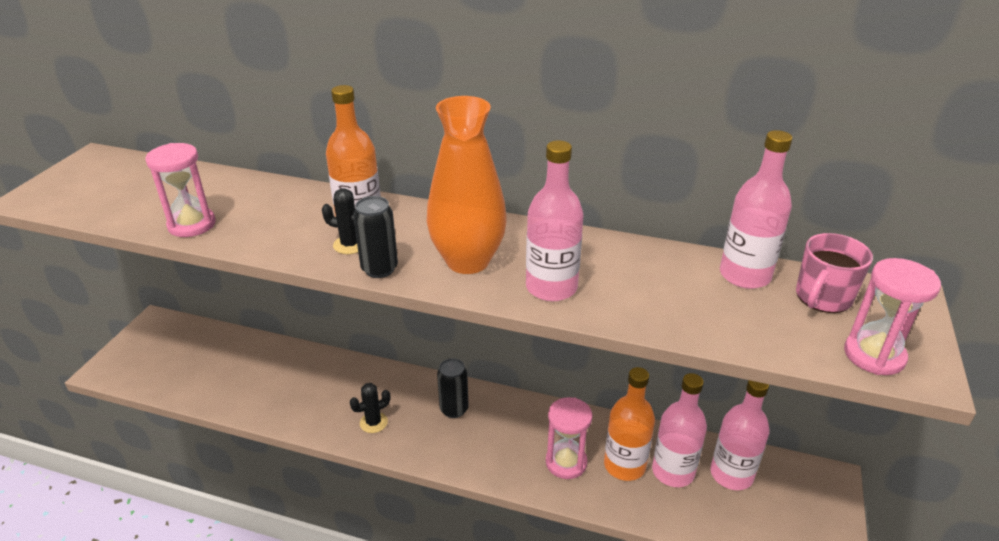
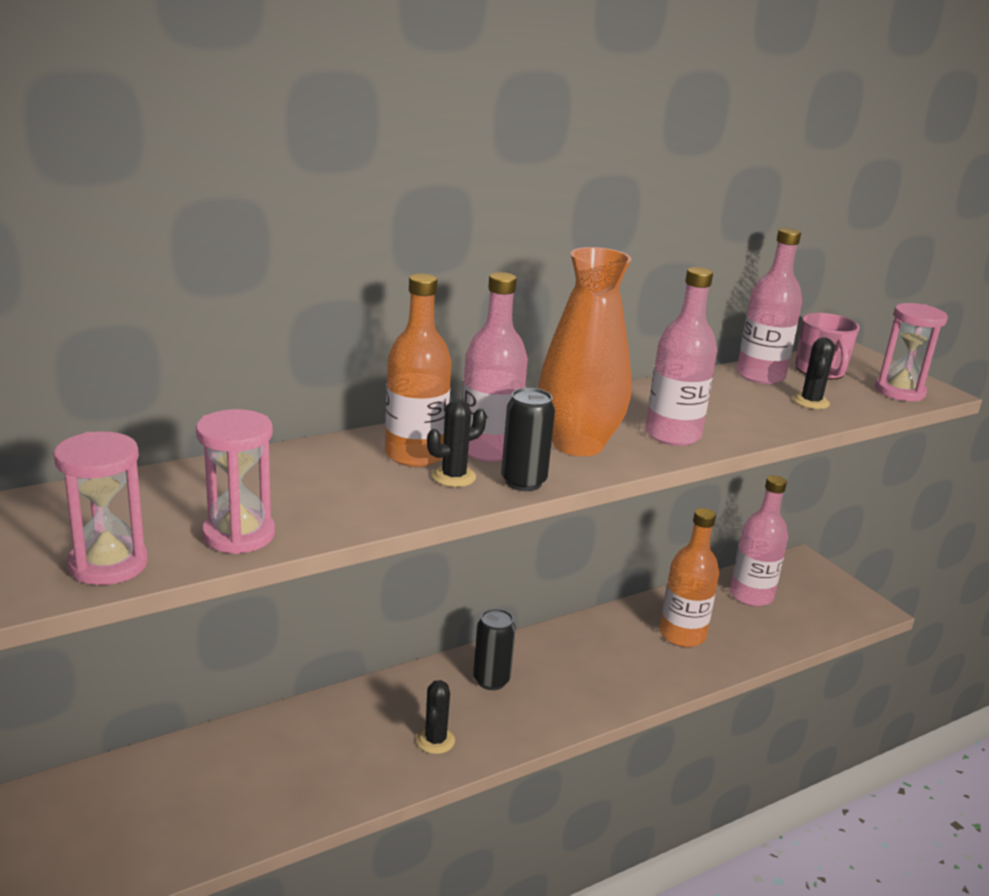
camera: 50 degrees left, 10 degrees down
pink hourglass [546,397,592,479] -> pink hourglass moved to [54,432,148,585]
pink bottle [652,373,707,487] -> pink bottle moved to [462,272,528,462]
none -> black cactus [793,337,835,409]

